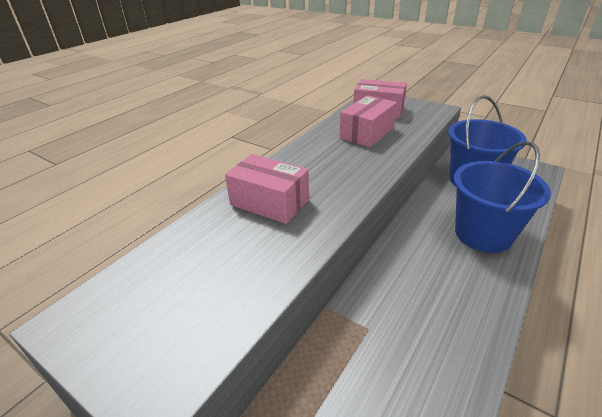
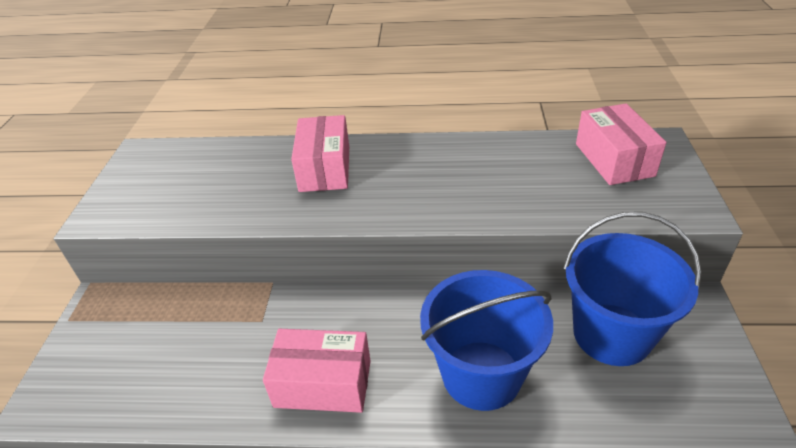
camera: 60 degrees right, 5 degrees up
pink box [340,95,397,147] -> pink box moved to [263,329,371,413]

